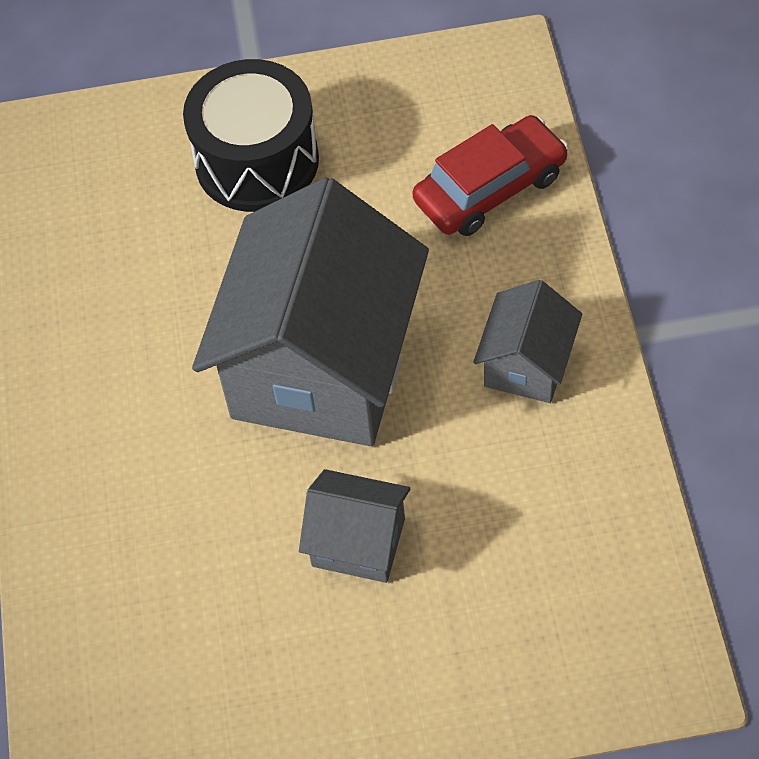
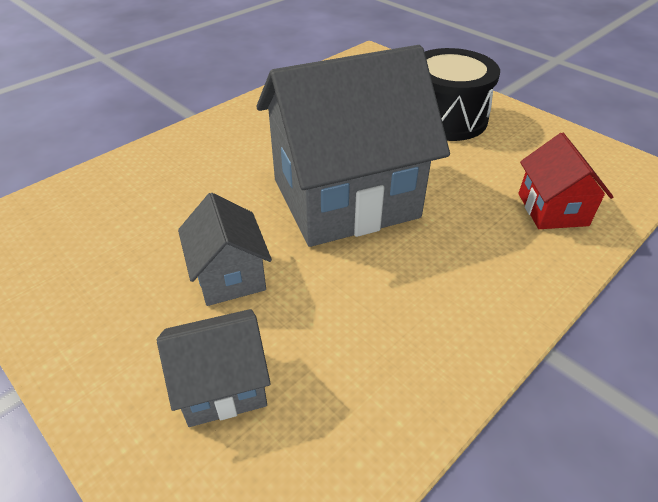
camera: 50 degrees right, 15 degrees down
red car [413,115,569,236] -> red house [518,133,613,229]
grey house [473,280,582,403] -> grey house moved to [157,309,271,427]

